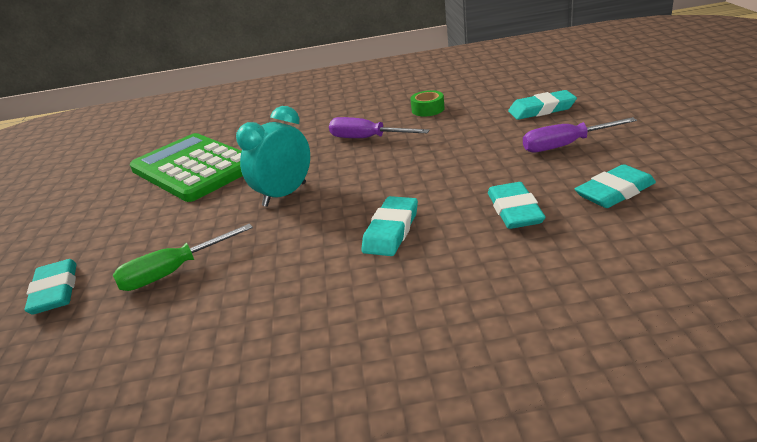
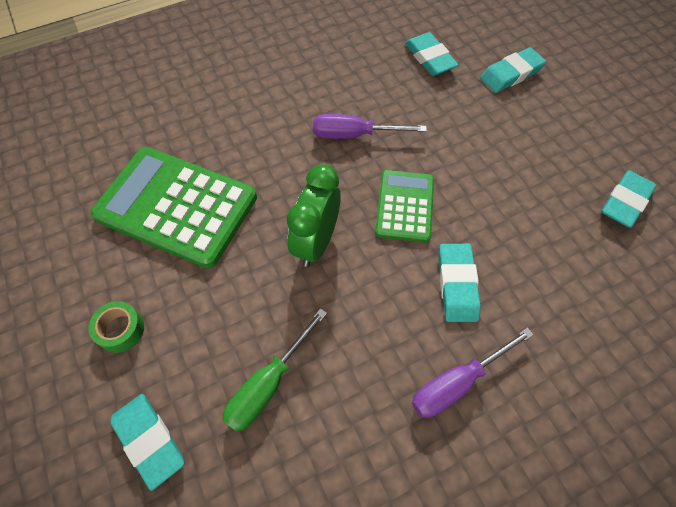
camera: 25 degrees left, 30 degrees up
turquoise clock [236,106,310,207] -> green clock [287,164,341,267]
green tape [410,90,445,116] -> green tape moved to [88,301,144,353]
turquoise eraser [488,182,546,229] -> turquoise eraser moved to [405,32,459,76]
purple screwdriver [523,117,637,152] -> purple screwdriver moved to [412,328,534,418]
none -> green calculator [375,170,434,243]

